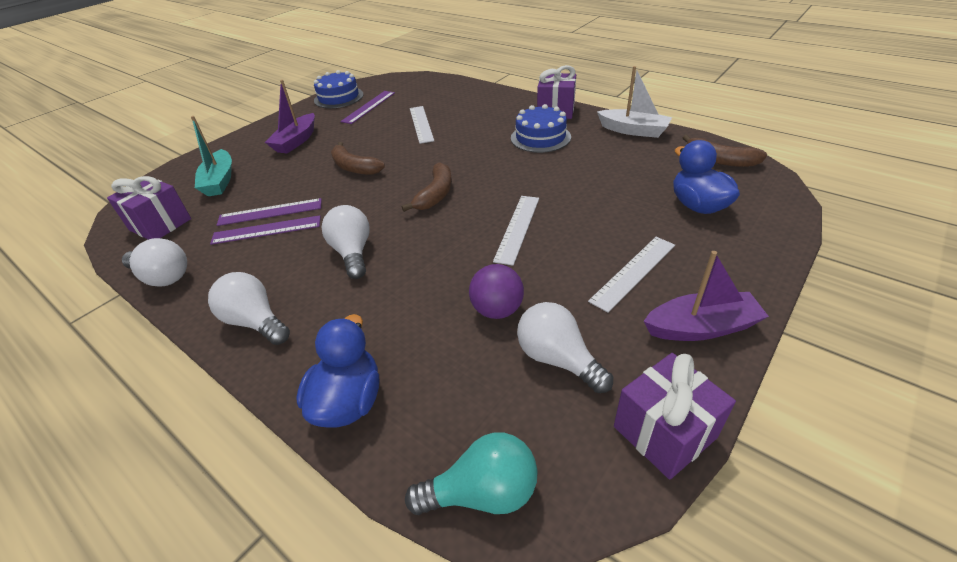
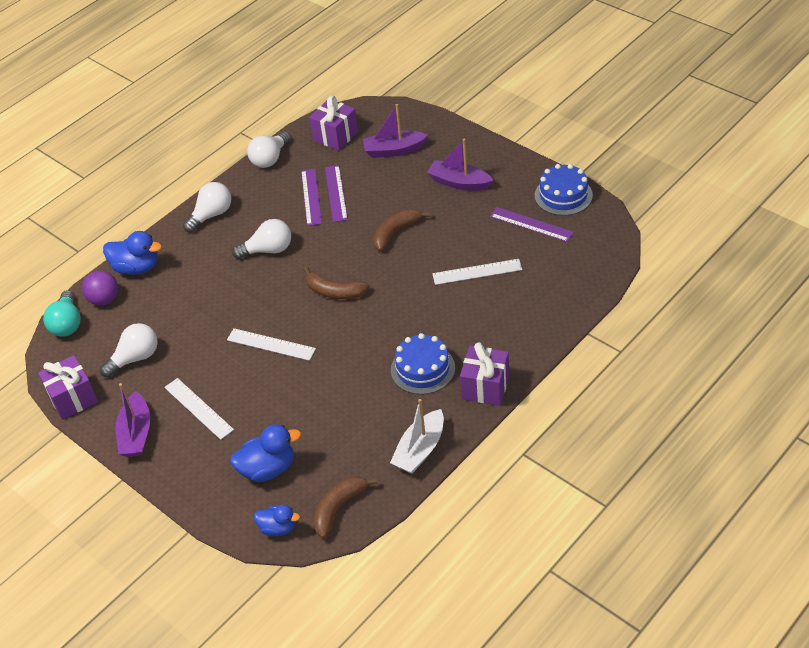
camera: 95 degrees right, 5 degrees up
turquoise boat [191,116,232,196] -> purple boat [363,104,428,158]
purple ball [469,264,524,319] -> purple ball moved to [82,270,118,306]
none -> blue duck [254,505,300,536]

